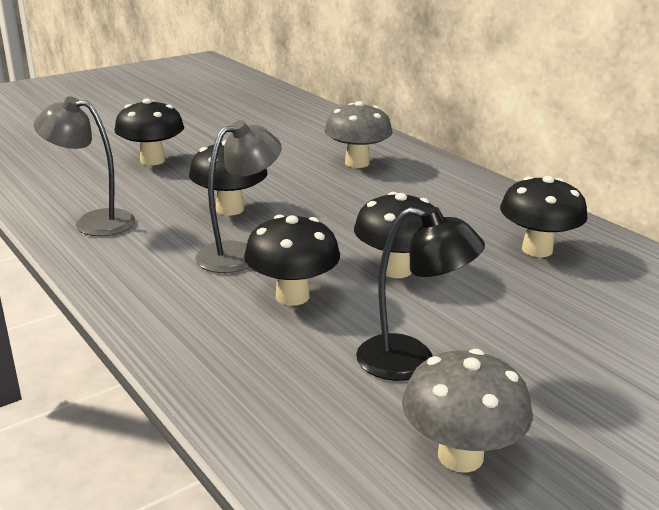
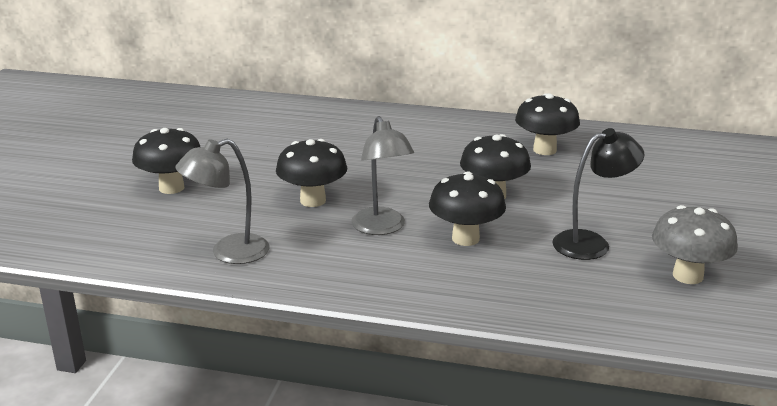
camera: 40 degrees left, 0 degrees up
grey lamp [195,120,282,273] -> grey lamp turned 150 degrees clockwise [351,116,414,235]
grey mushroom [324,101,393,168] -> none

